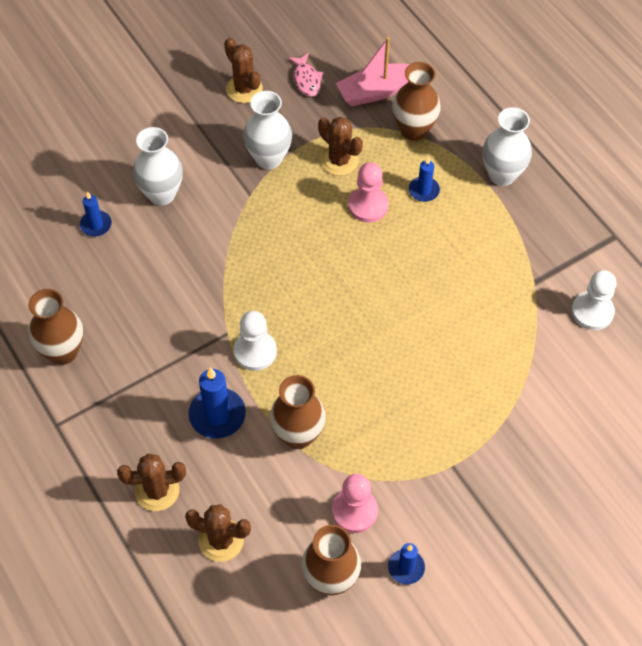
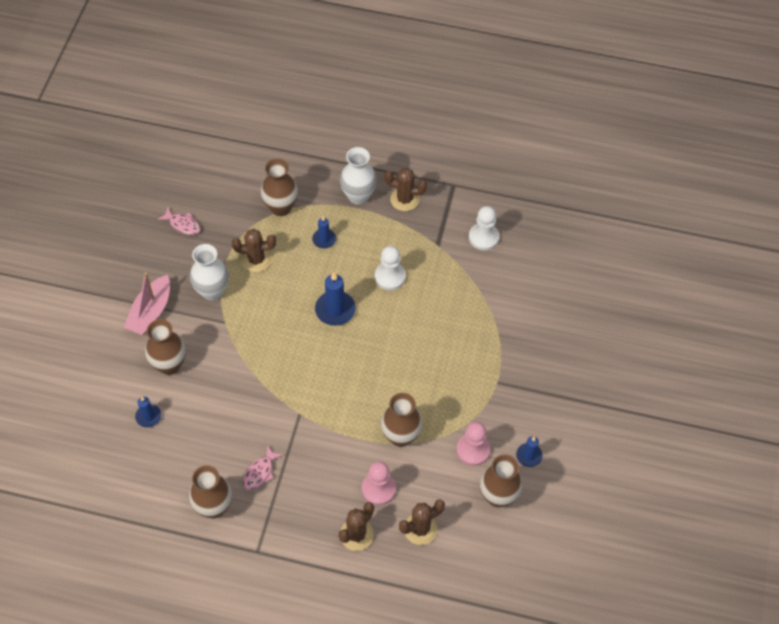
camera: 45 degrees left, 0 degrees up
white vase [133,127,183,206] -> brown vase [145,319,186,375]
blue candle [189,367,246,439] -> blue candle moved to [315,272,356,326]
brown cactus [224,38,263,103] -> brown cactus moved to [384,168,427,211]
white pawn [234,311,277,371] -> white pawn moved to [375,246,406,290]
pink boat [336,37,410,106] -> pink boat moved to [123,272,170,335]
pink pawn [348,162,389,222] -> pink pawn moved to [362,461,396,505]
none -> pink fish [243,446,283,490]

